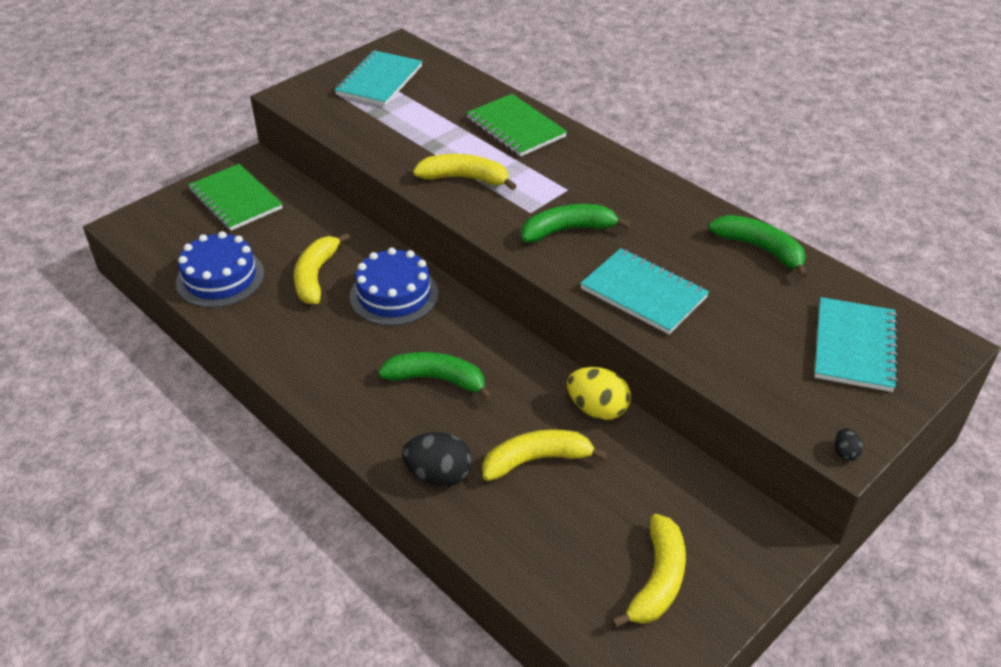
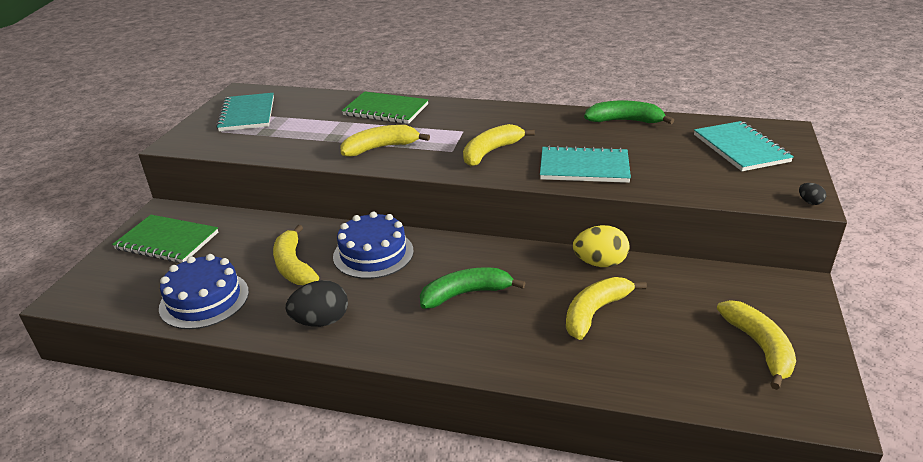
camera: 30 degrees left, 10 degrees down
black egg [402,432,472,486] -> black egg moved to [286,280,348,327]
green banana [521,204,631,242] -> yellow banana [463,124,535,166]

